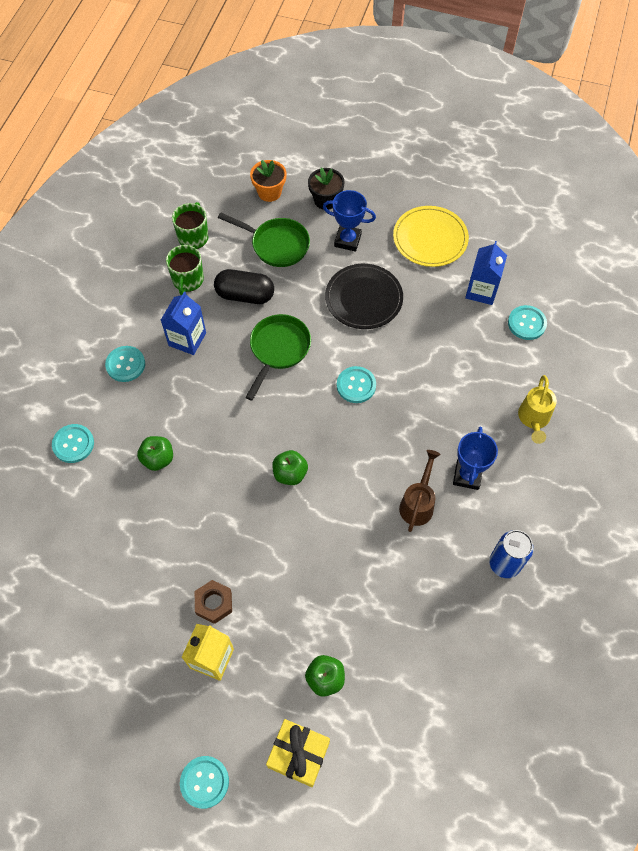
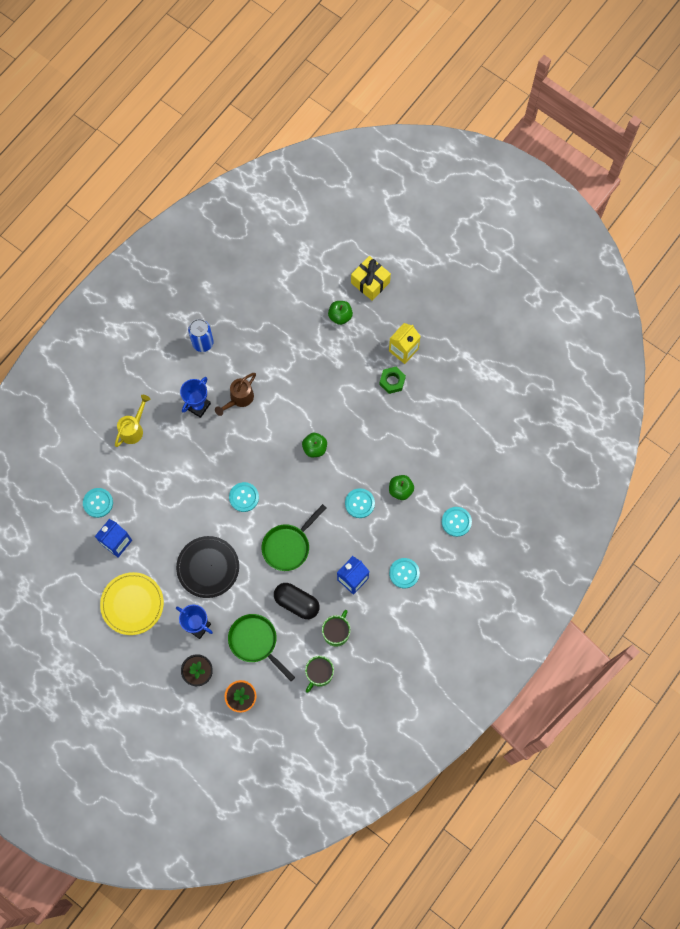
camera: 160 degrees left, 10 degrees up
turquoise button [180,756,229,809] -> turquoise button moved to [345,488,375,518]
brown nut [195,580,232,624] -> green nut [379,367,406,394]

